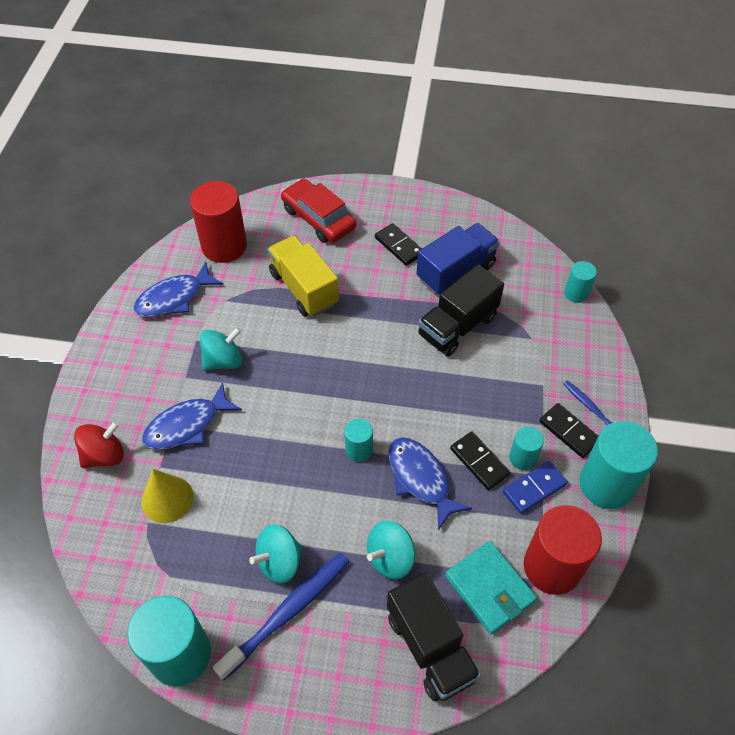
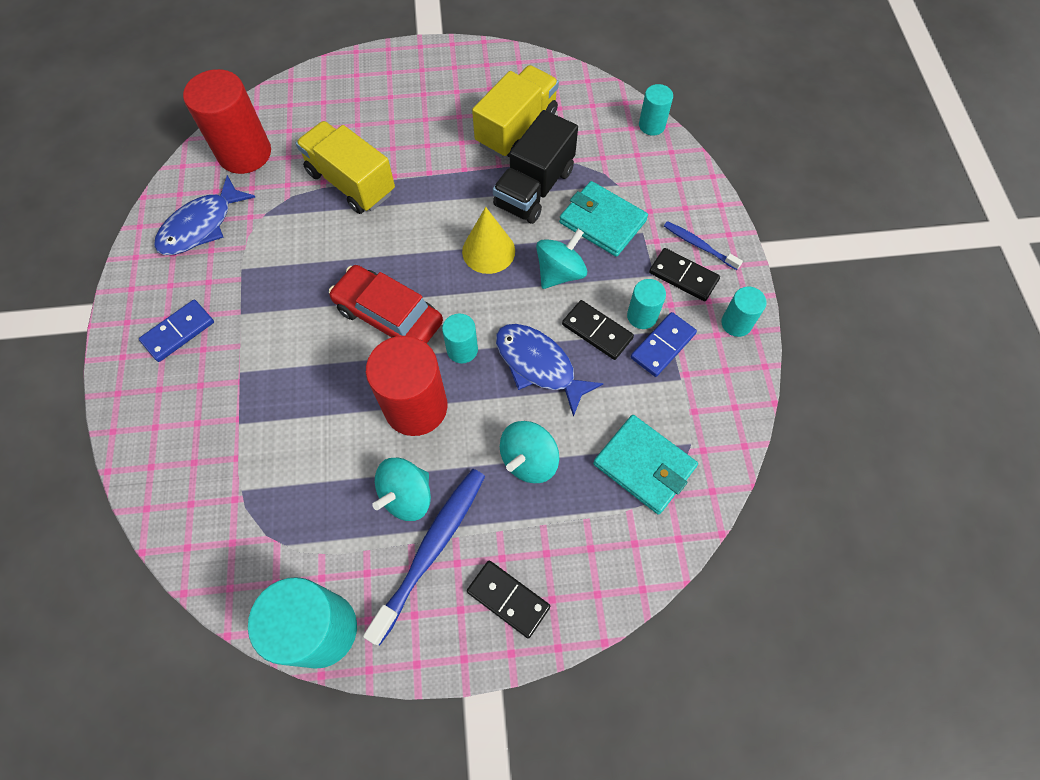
camera: 15 degrees left, 10 degrees up
red spinning top [74,421,124,468] -> none
blue fish [142,382,242,450] -> none
yellow cone [142,469,193,523] -> yellow cone moved to [462,207,515,274]
turquoise spinning top [200,327,242,371] -> turquoise spinning top moved to [536,229,587,289]
red car [281,179,356,243] -> red car moved to [329,265,443,343]
black domino [375,223,422,266] -> black domino moved to [467,561,550,638]
black truck [387,572,481,701] -> none
blue truck [416,223,500,295] -> yellow truck [472,65,559,158]
red cylinder [524,505,602,595] -> red cylinder moved to [366,336,447,436]
turquoise cylinder [579,421,658,509] -> turquoise cylinder [721,287,767,337], size x0.51
none -> blue domino [139,300,214,362]
none -> turquoise wallet [559,181,648,257]

